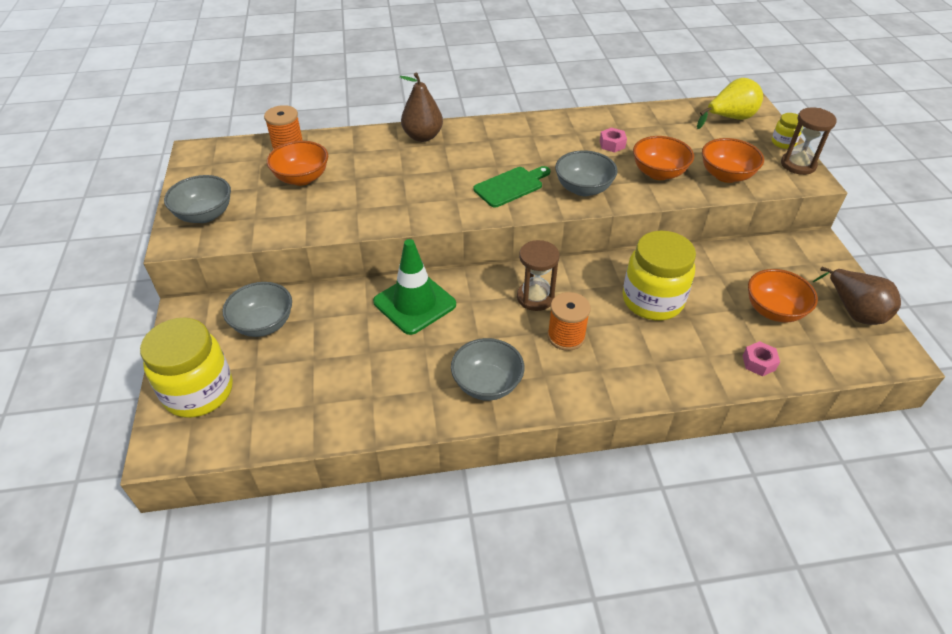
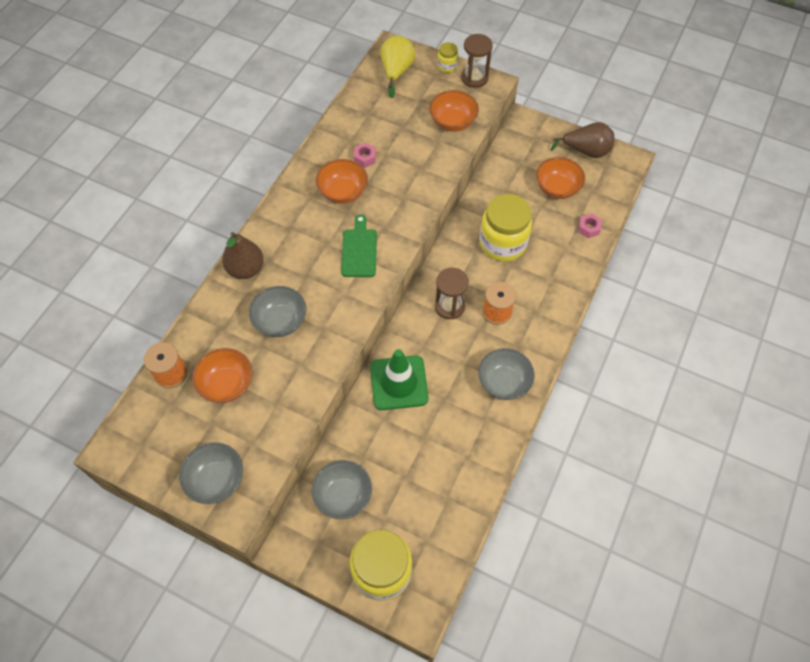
camera: 55 degrees left, 15 degrees up
grey bowl [555,150,618,196] -> grey bowl moved to [249,286,306,337]
orange bowl [633,136,694,180] -> orange bowl moved to [316,159,368,204]

